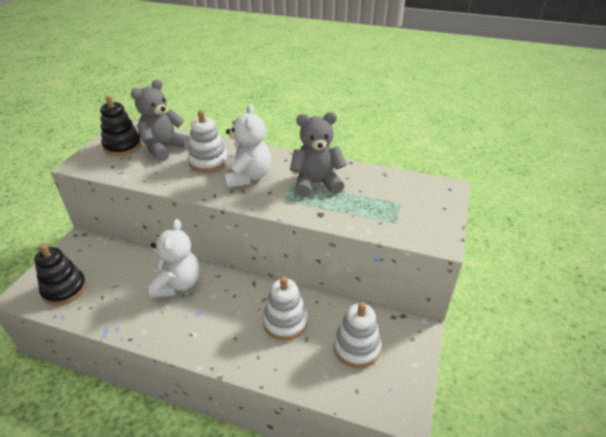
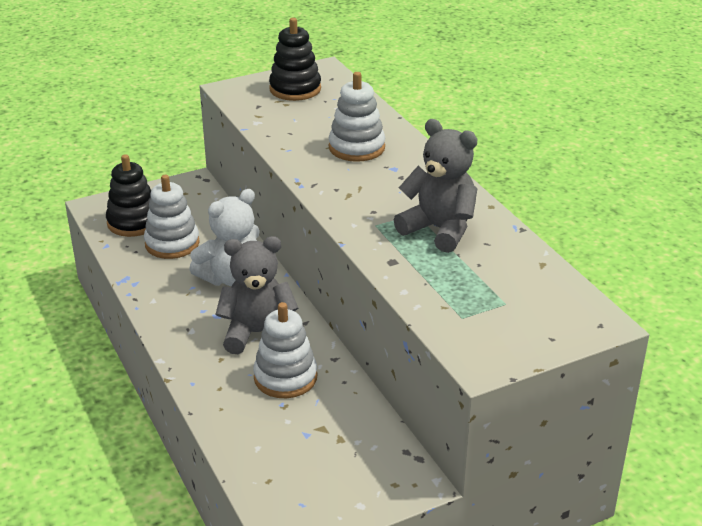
camera: 45 degrees right, 5 degrees down
grey teddy bear [131,79,190,162] -> grey teddy bear moved to [216,236,298,354]
white teddy bear [224,104,271,188] -> none
white stacking toy [333,302,381,368] -> white stacking toy moved to [144,175,200,259]

